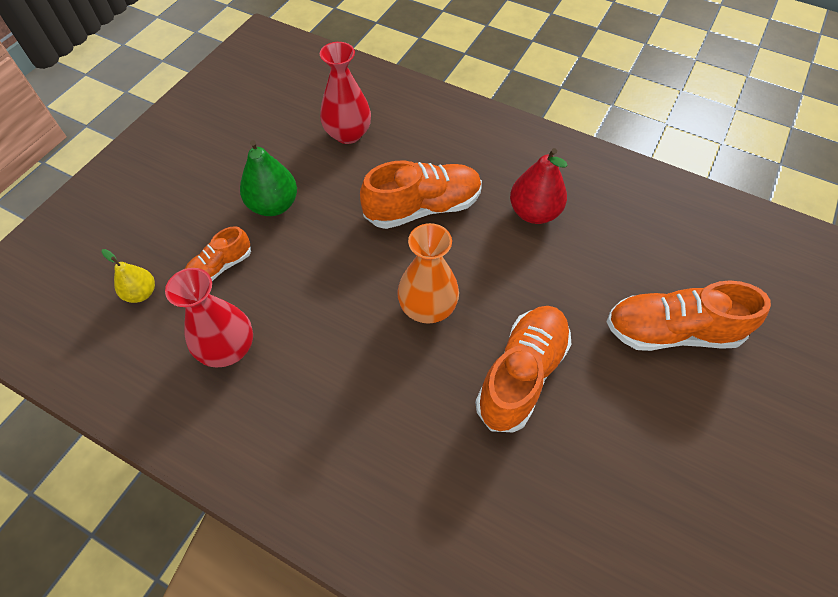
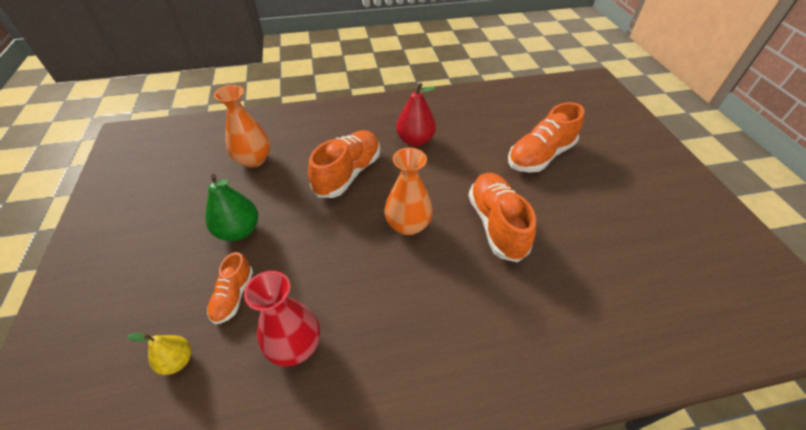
camera: 40 degrees left, 10 degrees down
red vase [320,42,371,144] -> orange vase [214,85,270,168]

